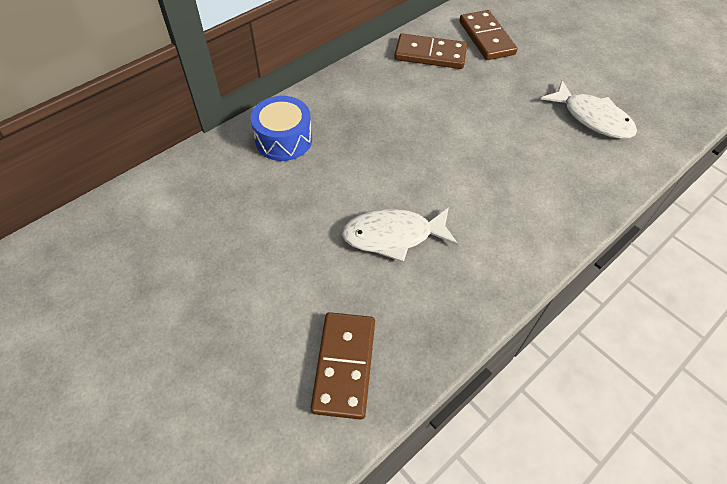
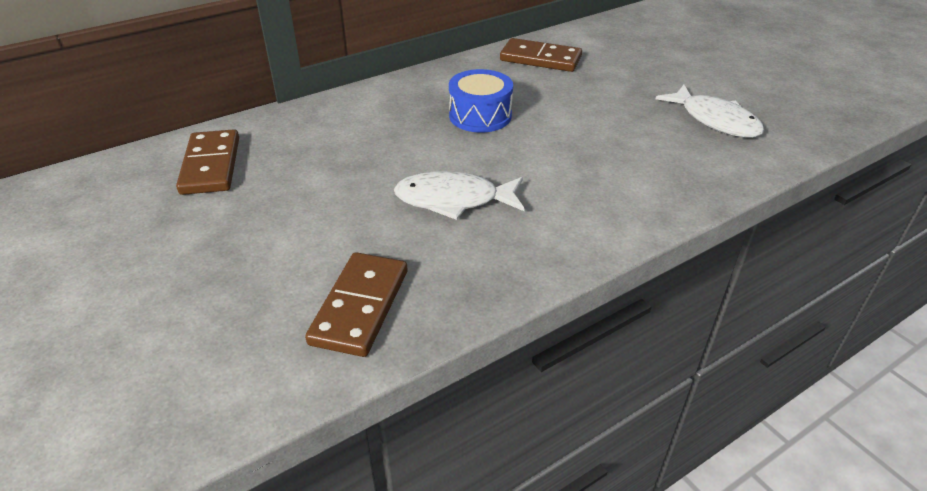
camera: 10 degrees right, 15 degrees down
blue drum [250,96,312,161] -> blue drum moved to [449,69,513,133]
brown domino [459,10,517,60] -> brown domino moved to [176,129,239,195]

